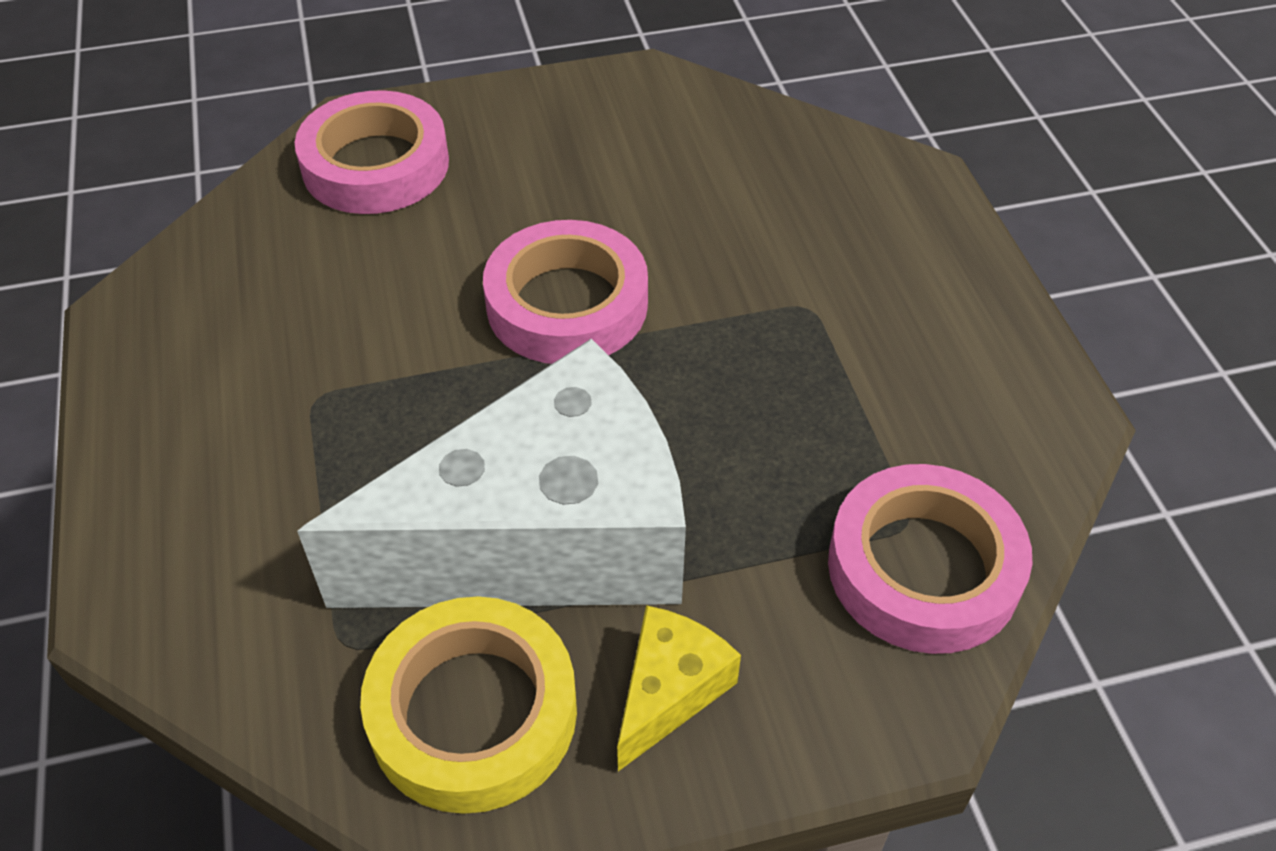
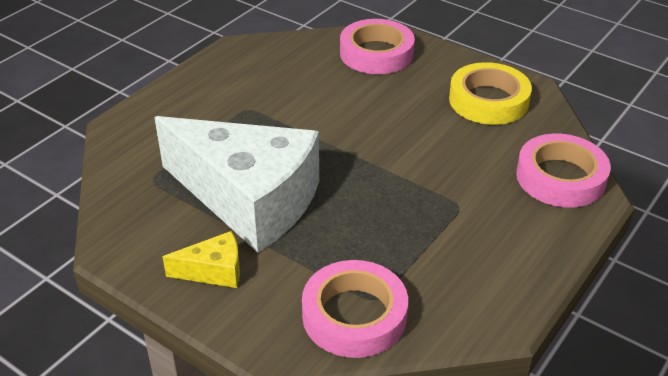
camera: 50 degrees right, 10 degrees down
yellow tape [360,597,577,814] -> yellow tape moved to [449,62,532,125]
pink tape [483,220,648,364] -> pink tape moved to [516,133,611,208]

